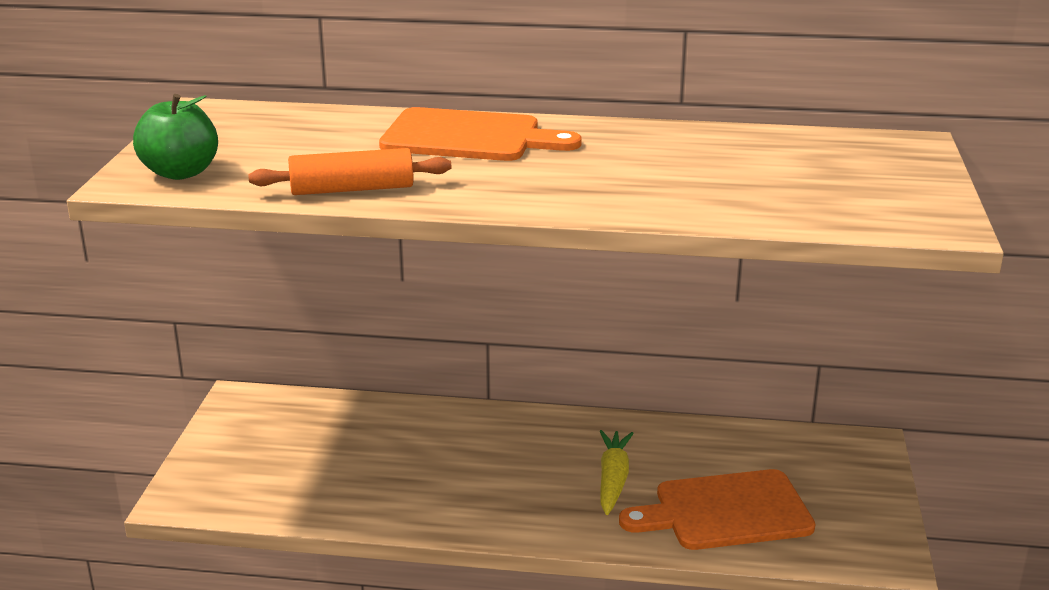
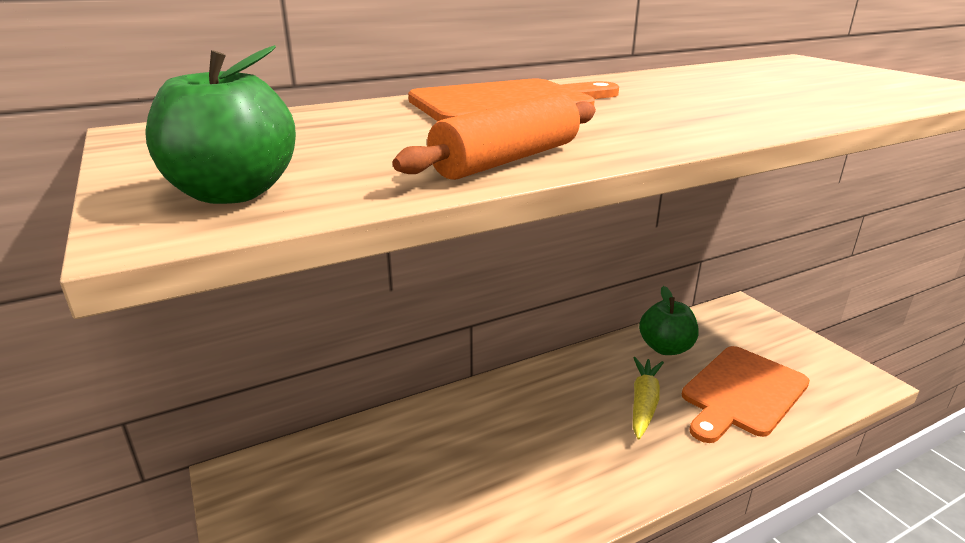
camera: 35 degrees left, 0 degrees up
yellow carrot [600,430,634,515] -> yellow carrot turned 45 degrees clockwise [633,357,664,440]
none -> green apple [639,286,699,355]

